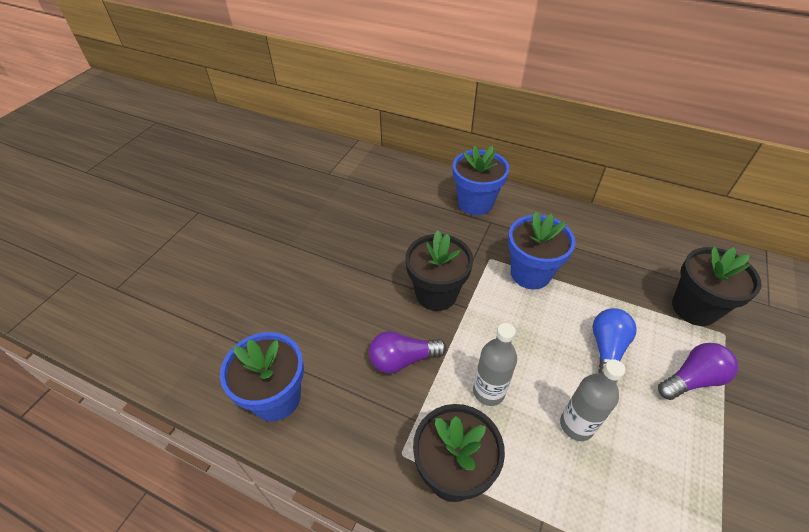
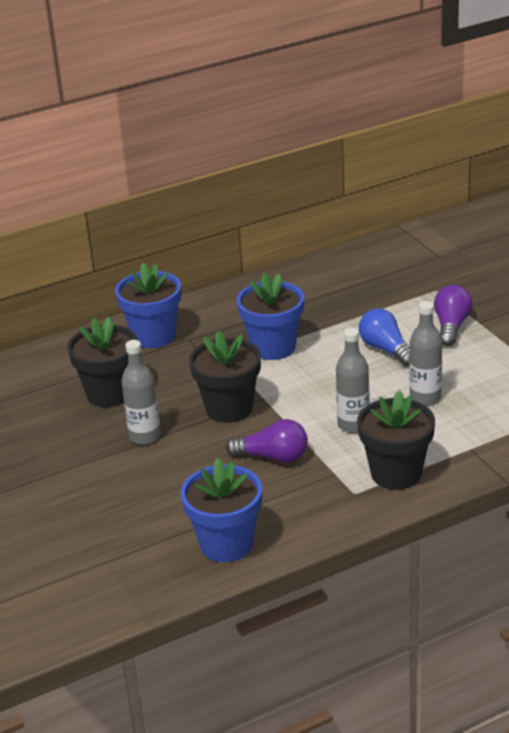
camera: 50 degrees left, 15 degrees down
purple light bulb [369,331,447,374] -> purple light bulb turned 105 degrees counterclockwise [226,419,308,463]
black flower pot [672,247,761,326] -> black flower pot moved to [67,317,137,407]
none -> grey bottle [121,340,161,445]

